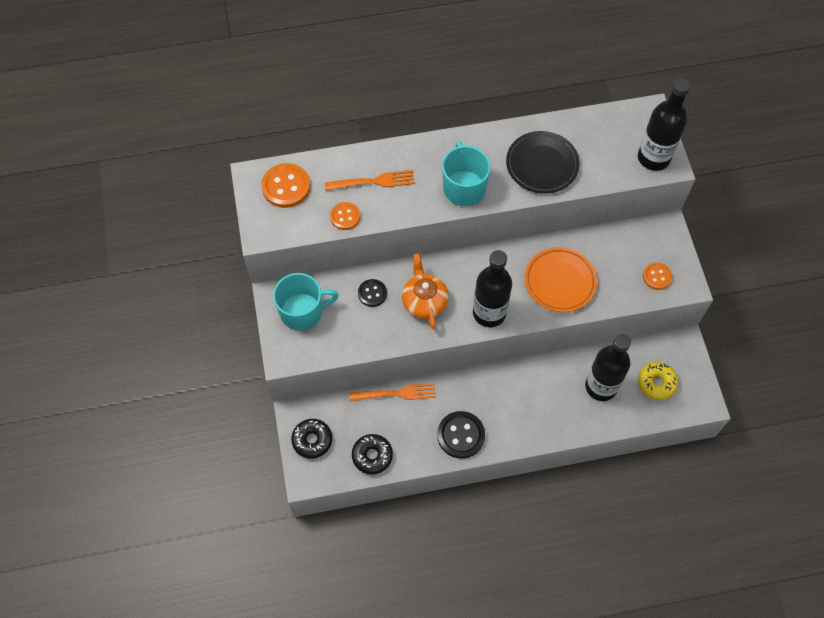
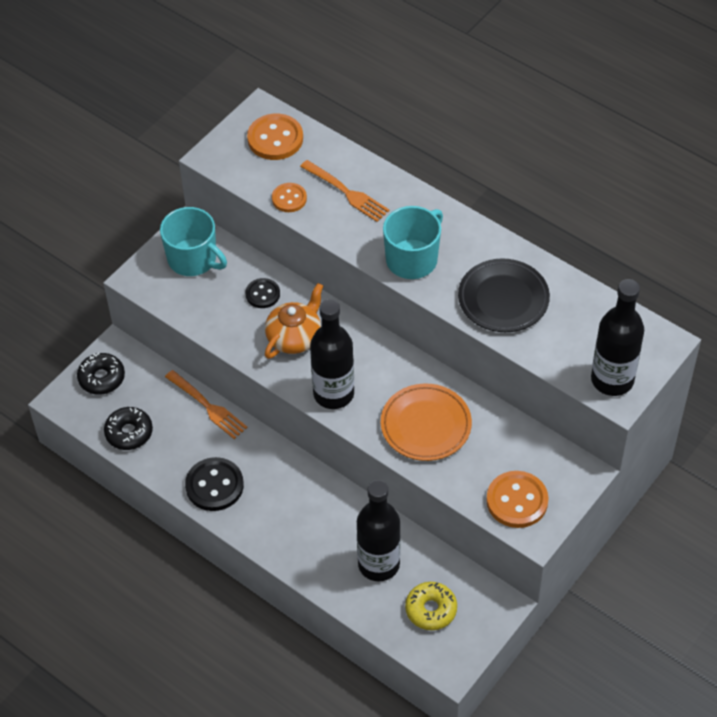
camera: 50 degrees right, 10 degrees down
orange button [643,263,672,290] -> orange button [486,471,549,528], size x1.64

